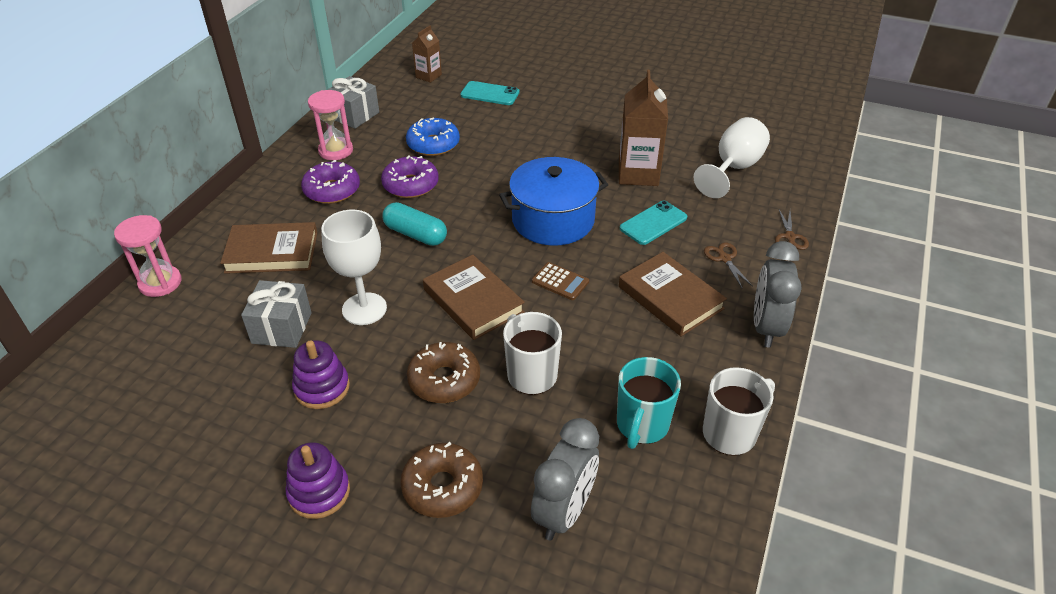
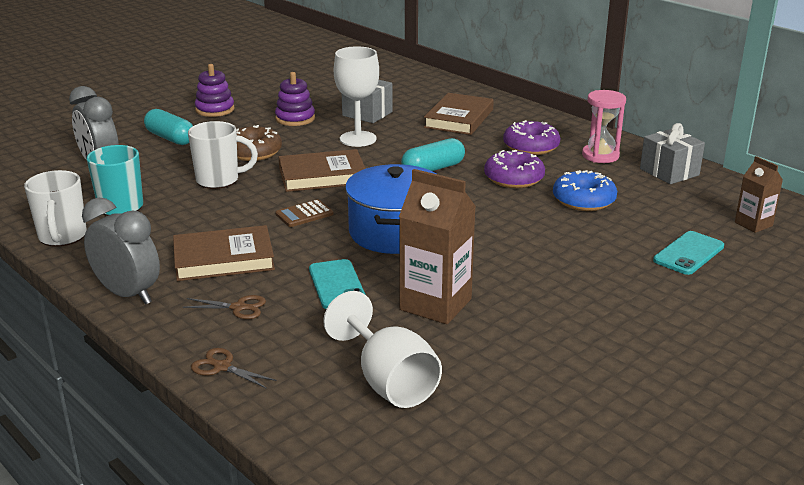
camera: 115 degrees right, 15 degrees down
pink hourglass [114,215,182,297] -> none
brown donut [400,442,483,518] -> turquoise capsule [144,109,193,145]

